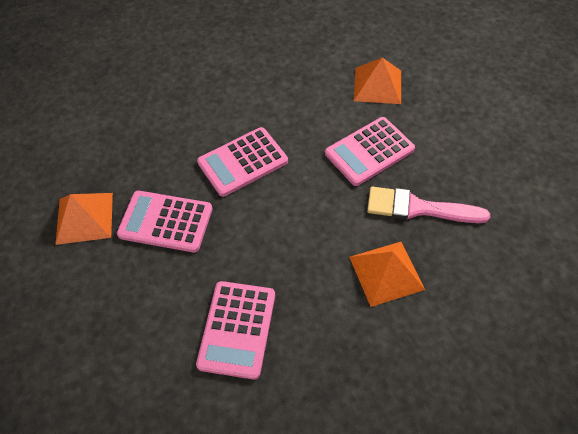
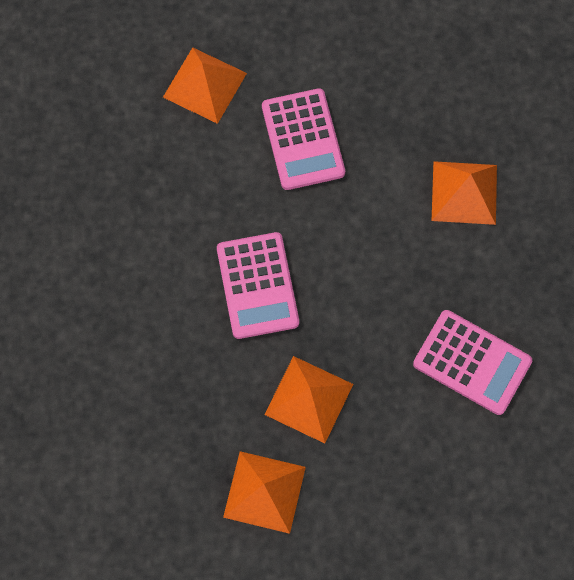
camera: 70 degrees left, 15 degrees up
pink calculator [117,191,213,252] -> orange pyramid [264,356,353,443]
pink brush [367,186,490,223] -> none

